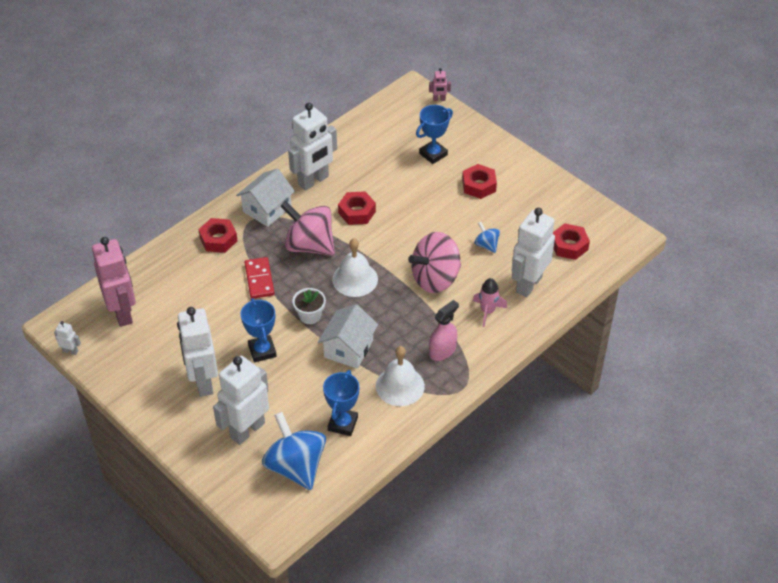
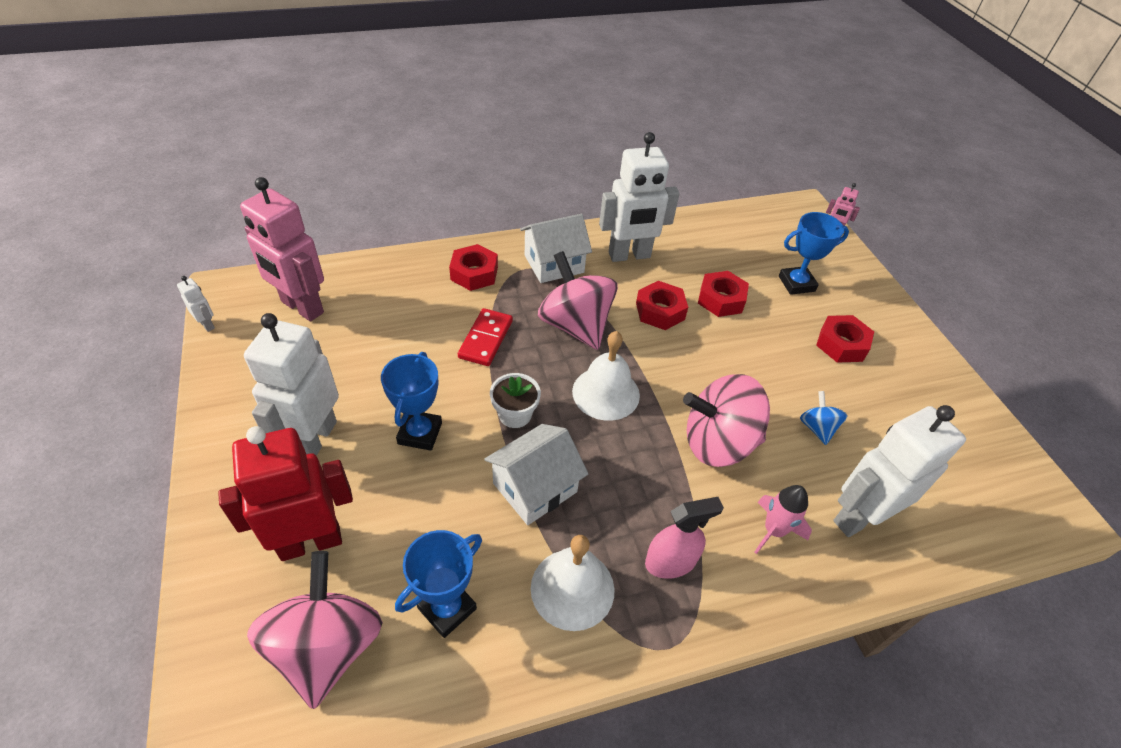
camera: 25 degrees right, 0 degrees up
pink robot [92,237,136,327] -> pink robot turned 120 degrees clockwise [240,177,324,322]
white robot [213,356,269,445] -> red robot [218,426,353,561]
blue spinning top [262,412,326,490] -> pink spinning top [247,551,383,709]
red nut [553,223,590,260] -> red nut moved to [698,271,749,317]

